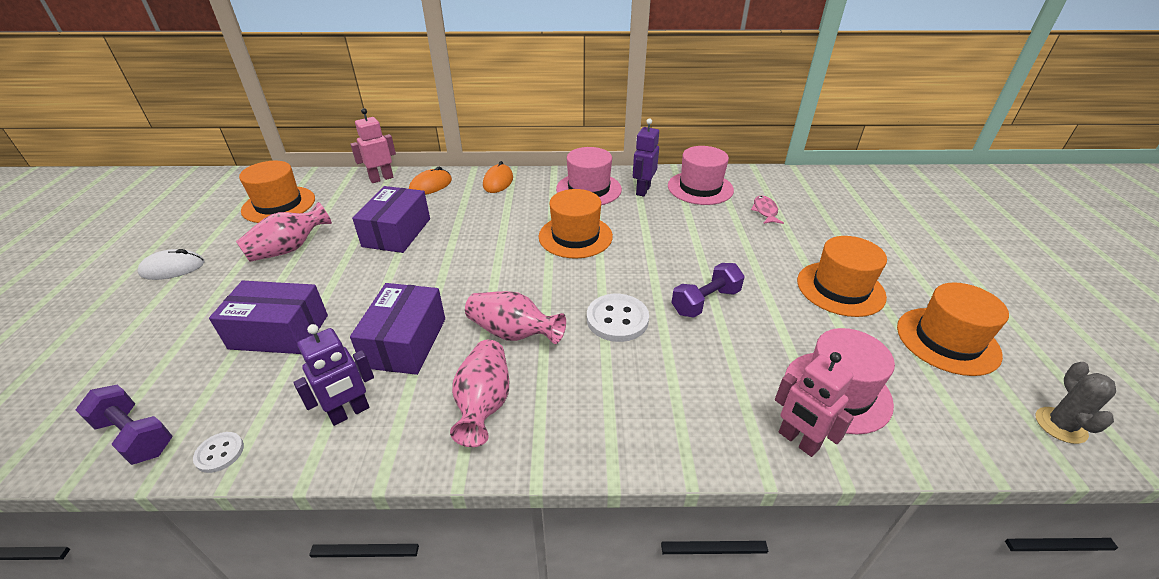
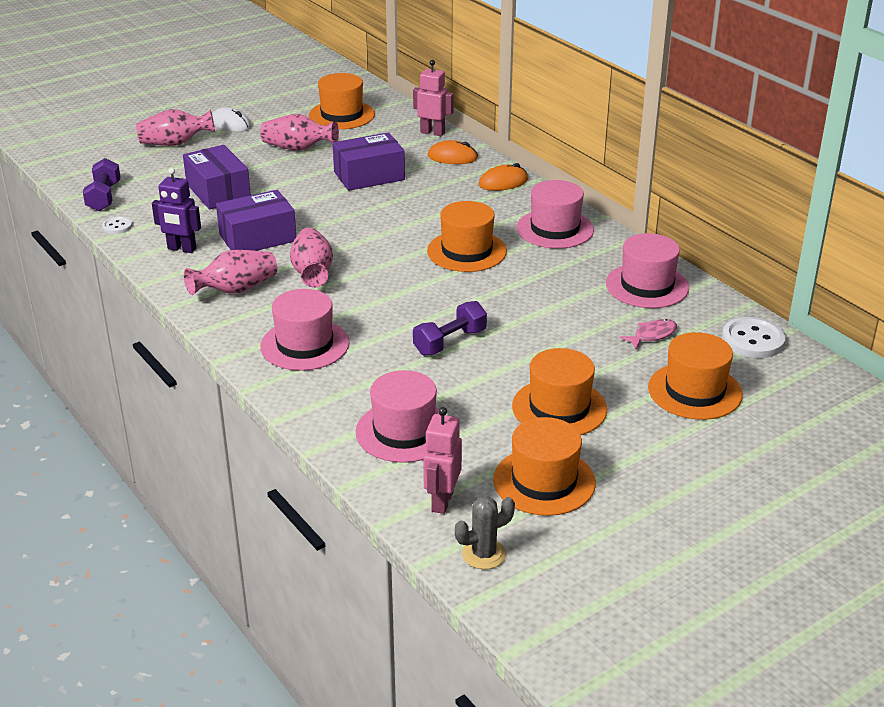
camera: 55 degrees right, 5 degrees down
white button [587,294,649,342] -> white button moved to [722,317,786,358]
purple robot [633,118,659,197] -> none
purple dumbbell [672,263,745,318] -> purple dumbbell turned 60 degrees counterclockwise [413,301,487,356]
pink robot [775,352,854,457] -> pink robot moved to [423,407,462,514]
none -> pink vase [136,109,215,146]
none -> pink hat [260,289,349,371]
none -> orange hat [648,332,743,420]

